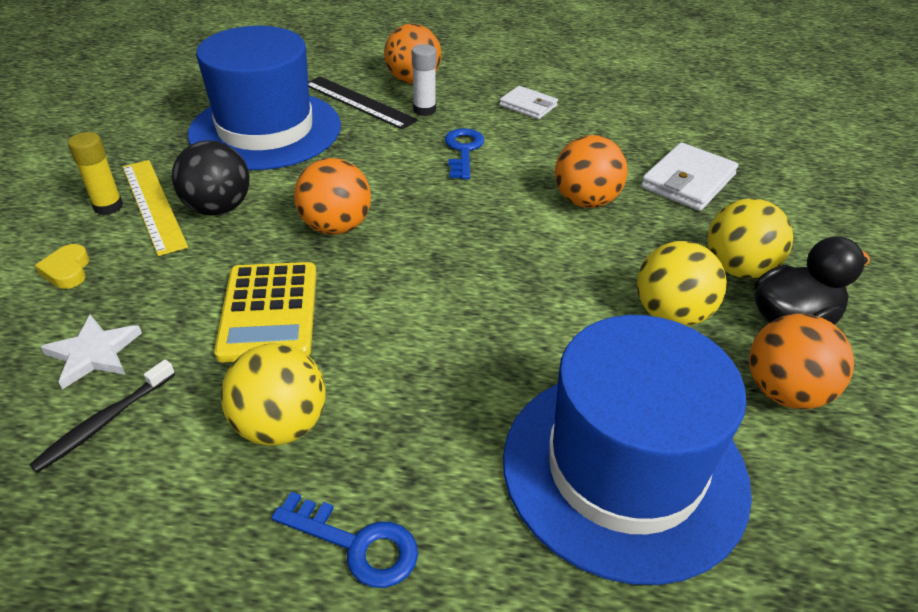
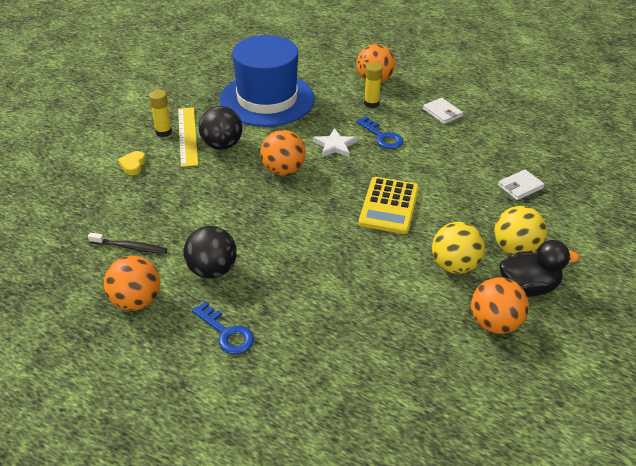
camera: 20 degrees right, 0 degrees up
black toothbrush [29,360,175,473] -> black toothbrush turned 135 degrees counterclockwise [88,233,167,254]
white star [41,314,142,389] -> white star moved to [313,128,357,157]
yellow calculator [214,262,316,362] -> yellow calculator moved to [359,177,419,234]
yellow ball [221,343,325,446] -> black ball [183,226,237,279]
black ruler [308,76,418,129] -> none
white glue stick [412,44,436,116] -> yellow glue stick [364,63,382,108]
blue key [445,128,484,179] -> blue key turned 120 degrees clockwise [356,116,403,149]
blue hat [503,315,752,585] -> none
orange ball [555,135,628,208] -> orange ball moved to [104,256,160,311]
white wallet [641,142,738,211] -> white wallet [498,170,545,200], size x0.64

